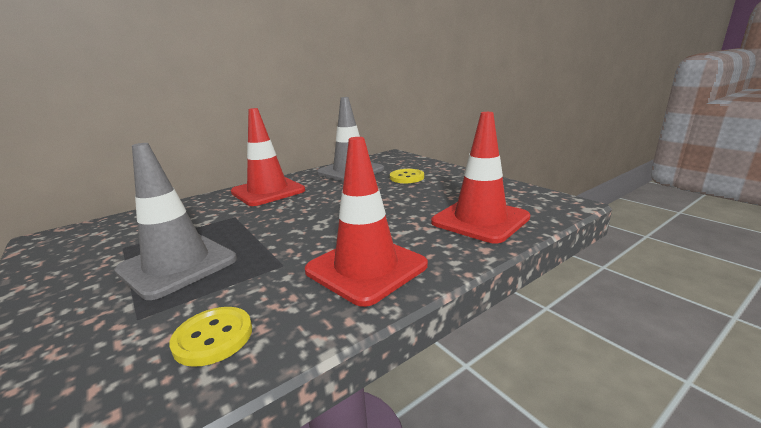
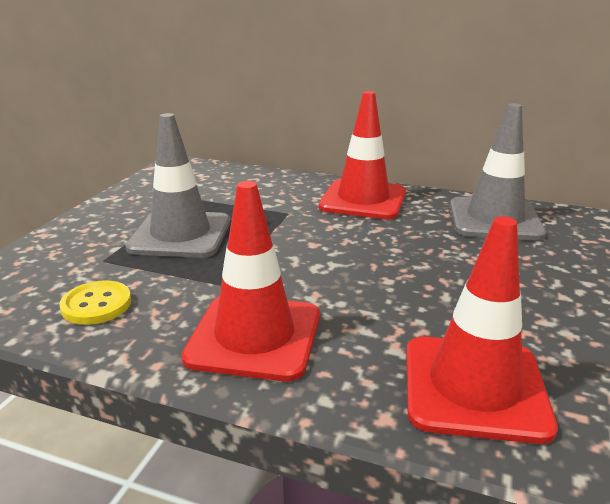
camera: 55 degrees right, 5 degrees up
yellow button [390,169,424,183] -> none

